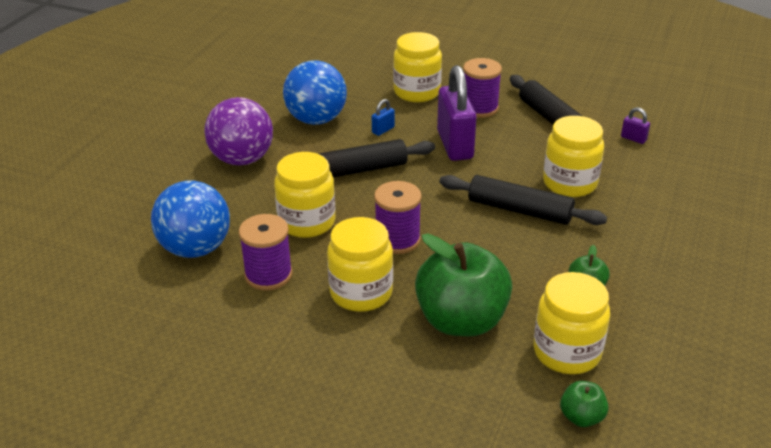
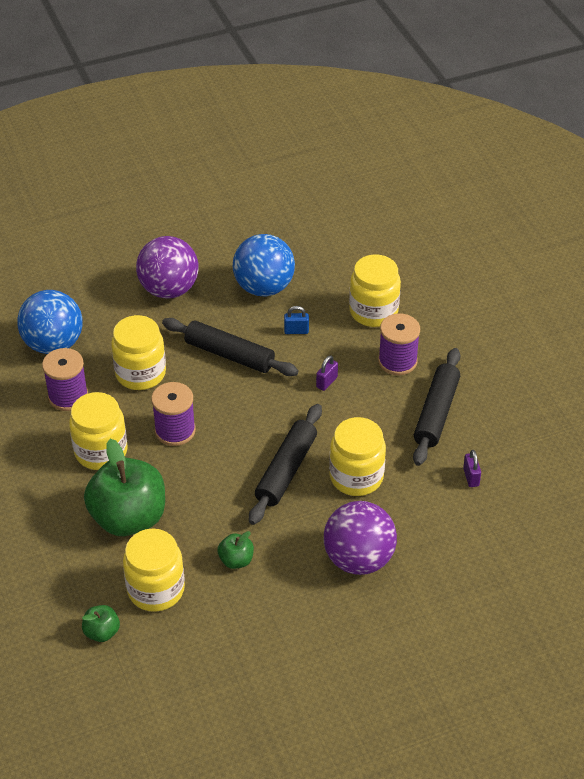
camera: 45 degrees right, 10 degrees up
purple padlock [437,65,477,161] -> purple padlock [316,355,338,391], size x0.42
black rolling pin [439,175,607,225] -> black rolling pin turned 45 degrees clockwise [249,404,322,525]
none -> purple ball [324,501,397,575]

